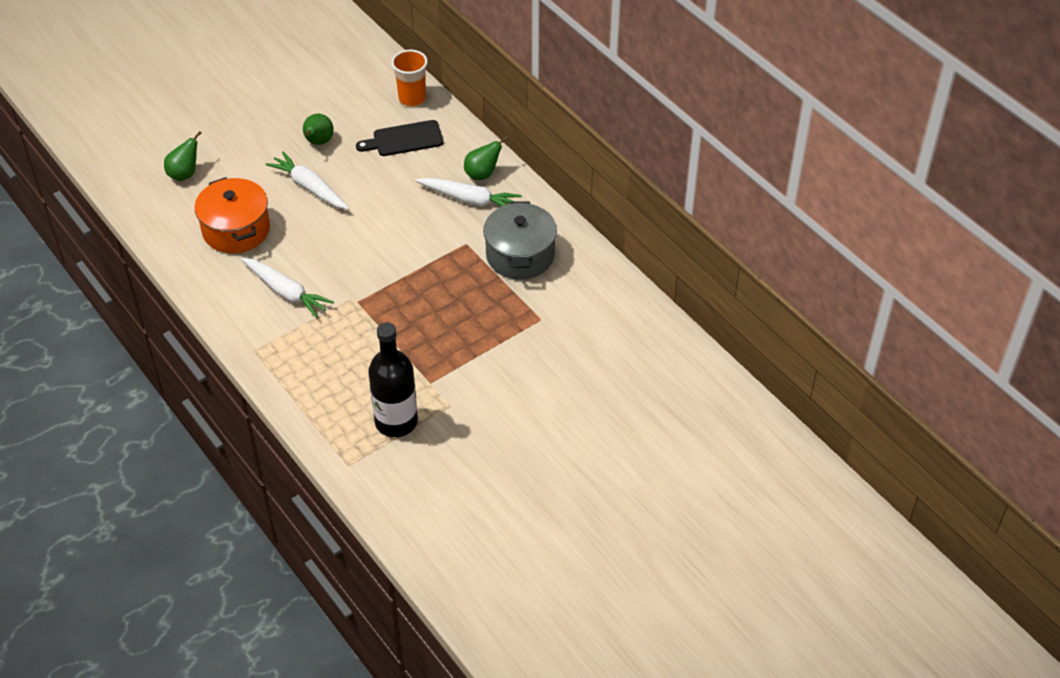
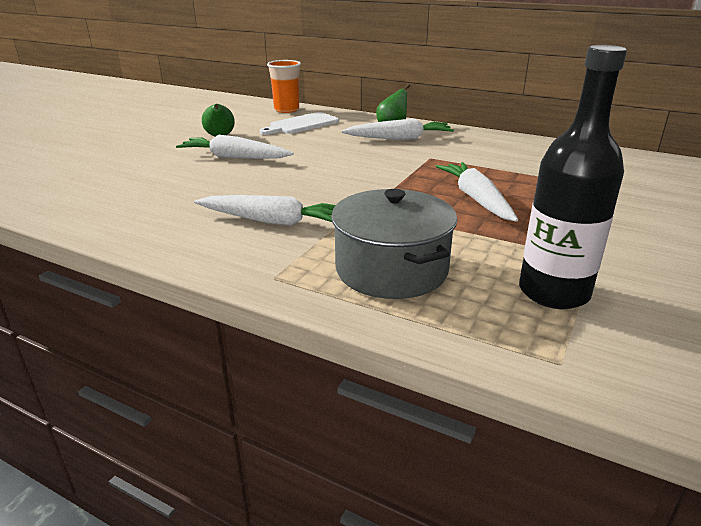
camera: 25 degrees left, 20 degrees down
green pear [164,131,202,181] -> none
orange pot [195,177,270,253] -> none
black cutting board [356,120,444,156] -> white cutting board [260,112,339,135]
grey pot [483,201,557,280] -> grey pot moved to [331,189,457,299]
none -> white carrot [435,162,518,222]

